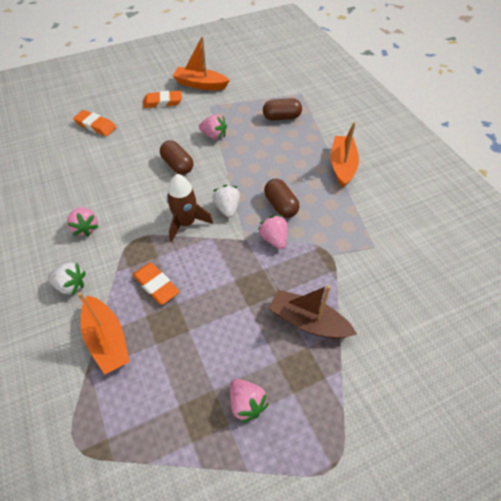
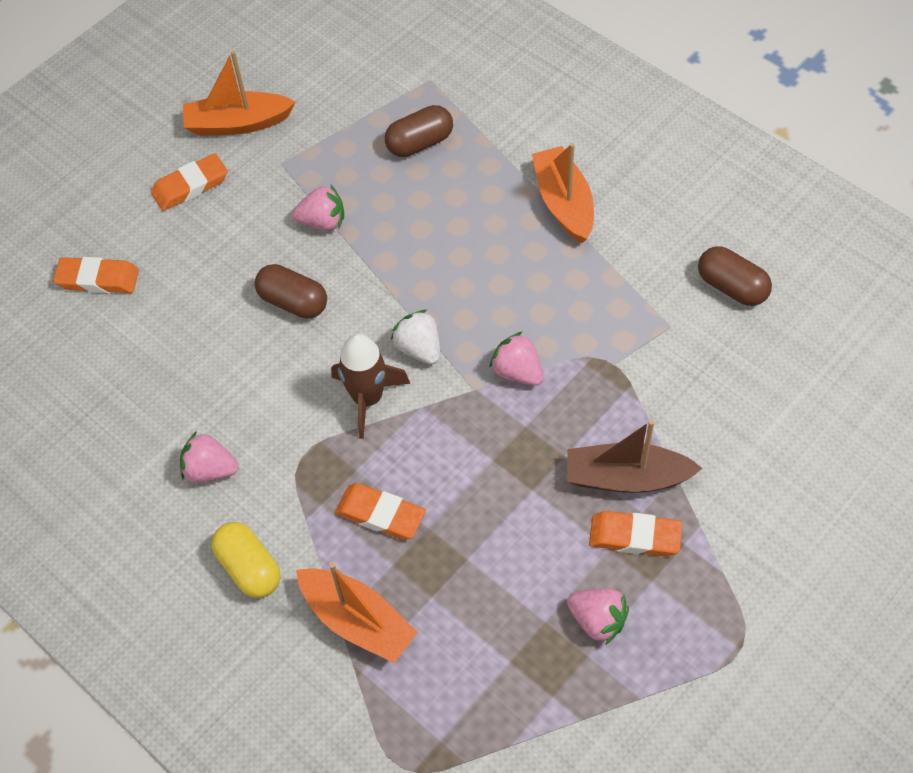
camera: 20 degrees left, 5 degrees up
white strawberry [48,263,86,296] -> yellow capsule [212,522,281,598]
pink strawberry [67,207,99,237] -> pink strawberry turned 150 degrees clockwise [180,431,239,483]
brown capsule [264,179,299,218] -> brown capsule moved to [698,246,772,306]
none -> orange eraser [589,511,682,556]

